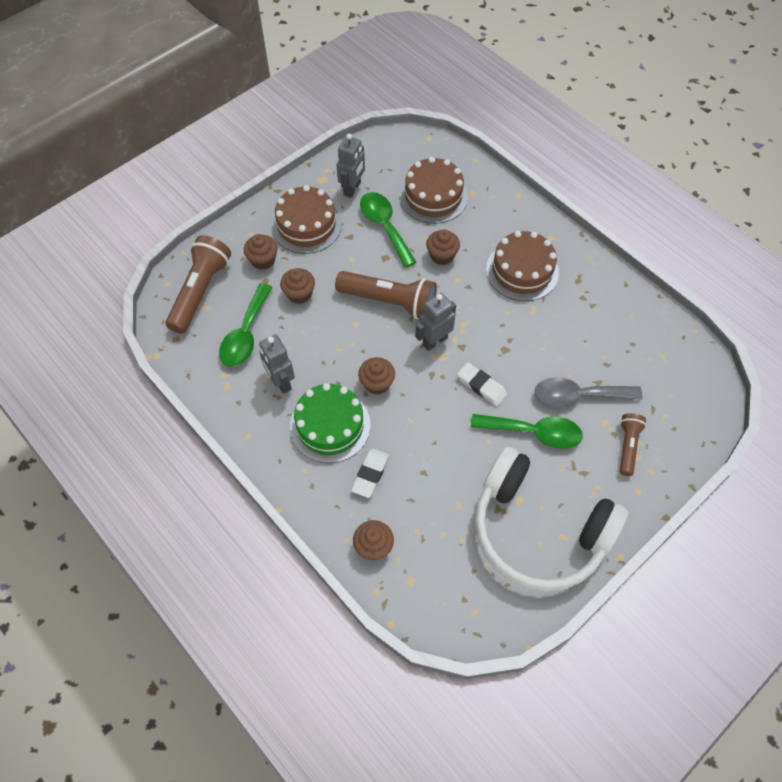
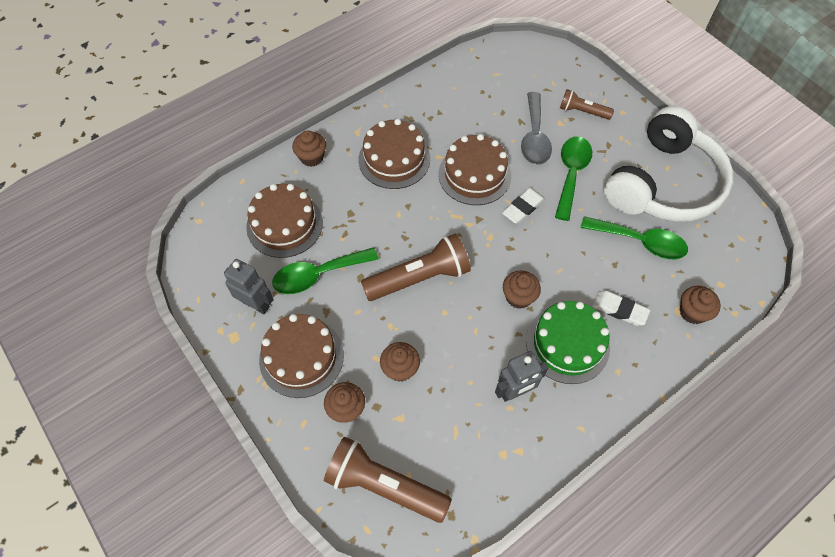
camera: 85 degrees left, 0 degrees up
green spoon [219,283,273,367] -> green spoon moved to [581,216,688,259]
brown flashlight [335,271,437,319] -> brown flashlight turned 45 degrees clockwise [361,234,471,301]
grey robot [415,293,456,351] -> none
brown cupcake [426,229,460,265] -> brown cupcake moved to [292,130,326,167]
none -> brown cake [439,134,511,205]

